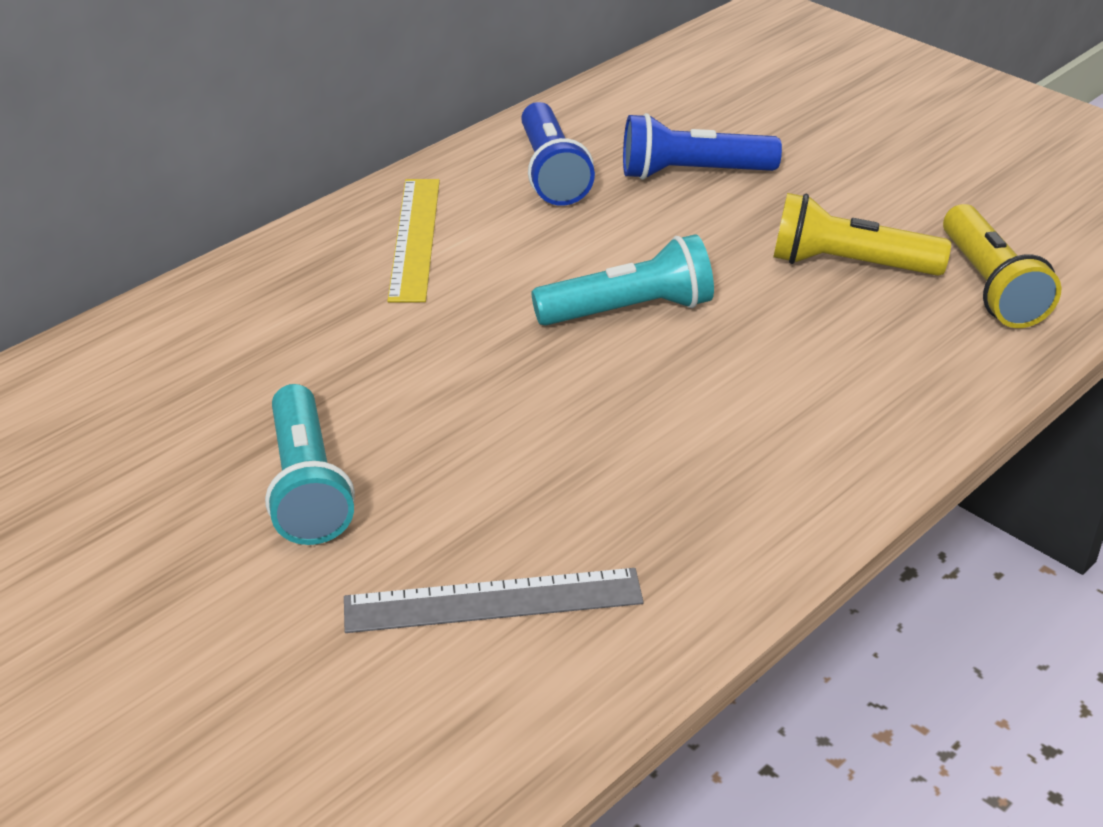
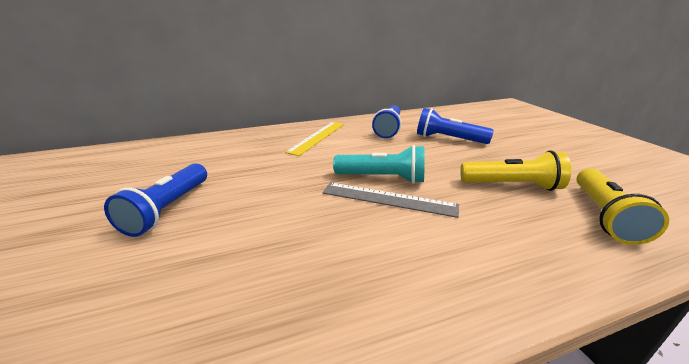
camera: 25 degrees right, 10 degrees down
turquoise flashlight [265,384,355,545] -> blue flashlight [104,163,207,237]
grey ruler [344,568,644,633] -> grey ruler moved to [323,183,459,218]
yellow flashlight [773,193,951,276] -> yellow flashlight turned 150 degrees clockwise [460,150,571,191]

